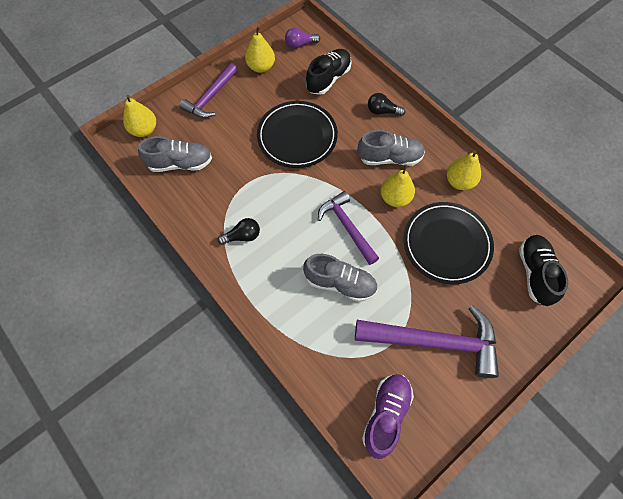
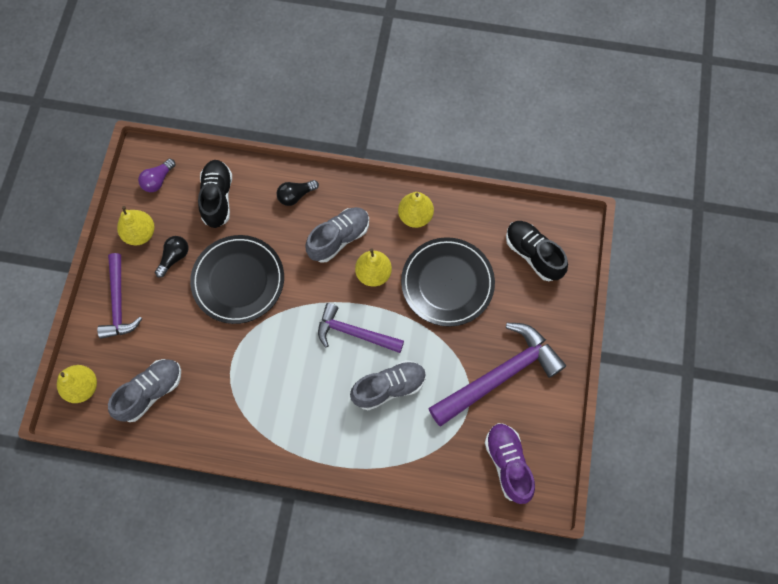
camera: 40 degrees left, 5 degrees up
black light bulb [217,218,260,245] -> black light bulb moved to [155,236,189,278]

